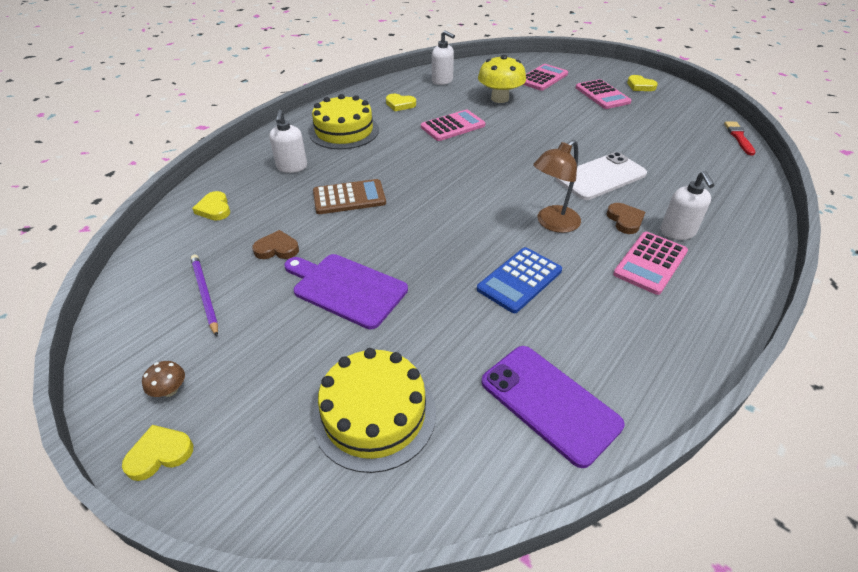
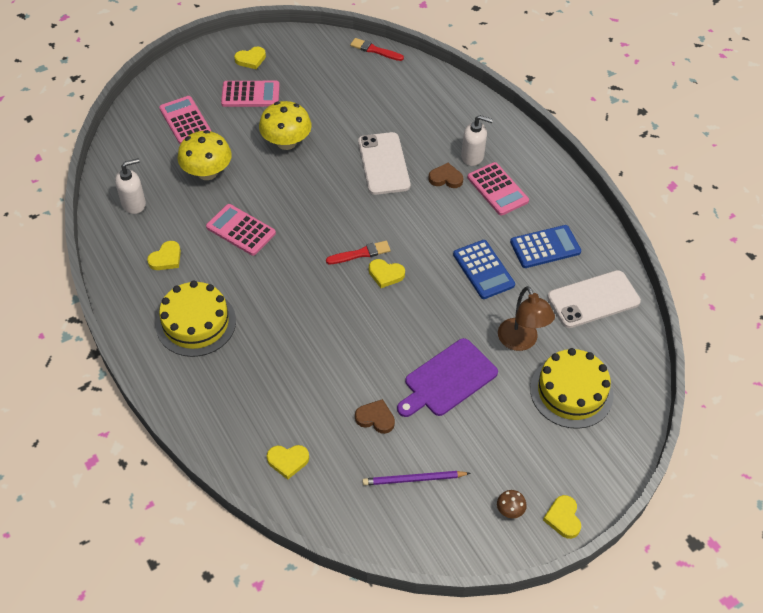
camera: 70 degrees left, 10 degrees up
brown heart [252,230,299,259] -> brown heart turned 90 degrees clockwise [355,399,395,434]
white soap dispenser [269,110,307,173] -> none
brown calculator [313,179,386,214] -> none
pink calculator [421,110,485,141] -> pink calculator turned 45 degrees counterclockwise [206,204,276,256]
purple phone [481,346,624,468] -> white phone [547,270,641,328]
brown lamp [533,140,581,233] -> brown lamp moved to [498,286,555,351]
none -> yellow mushroom [259,101,311,150]
none -> red brush [326,241,391,264]
none -> yellow heart [369,259,405,288]
none -> blue calculator [510,225,581,268]

